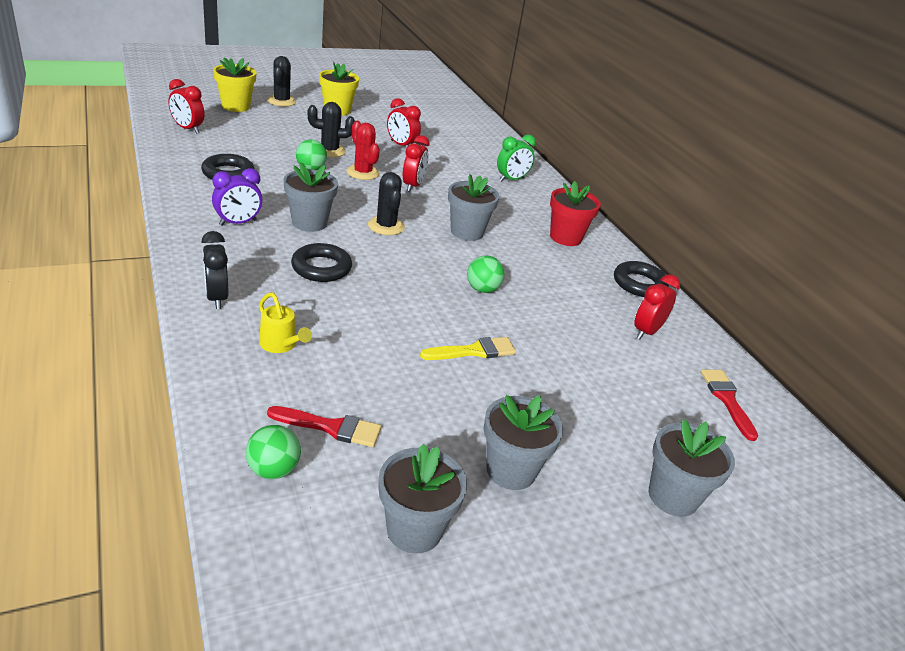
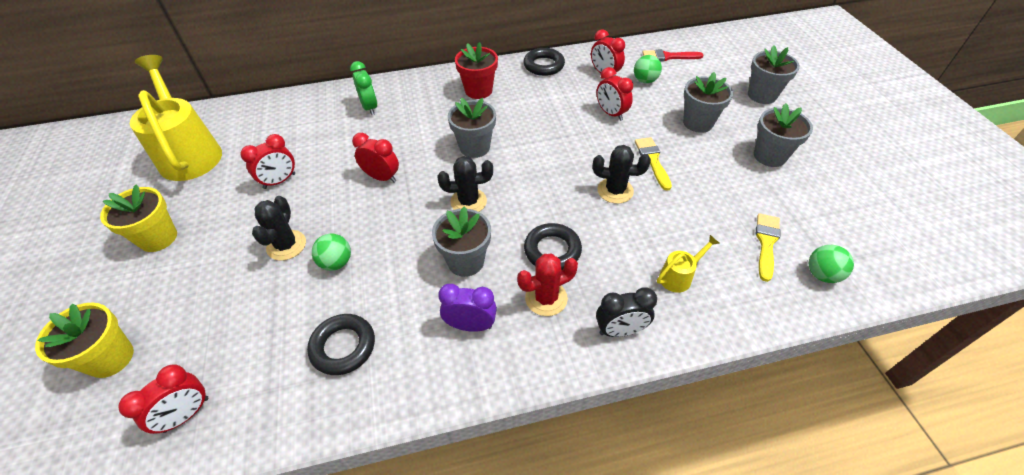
camera: 75 degrees left, 15 degrees up
purple clock [212,168,262,226] -> purple clock turned 60 degrees counterclockwise [438,284,497,332]
black cactus [267,56,296,107] -> black cactus moved to [593,145,651,204]
red brush [267,406,381,447] -> yellow brush [756,213,781,282]
red cactus [347,121,380,180] -> red cactus moved to [517,254,578,316]
grey flower pot [379,444,467,553] -> grey flower pot moved to [683,72,733,133]
green ball [467,255,505,293] -> green ball moved to [634,55,662,83]
none -> yellow watering can [130,55,222,181]
none -> red clock [596,67,633,121]

